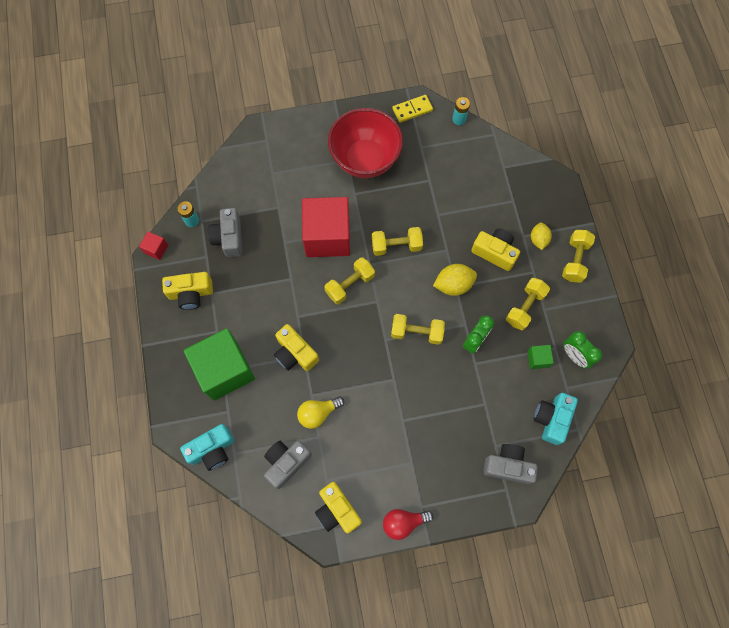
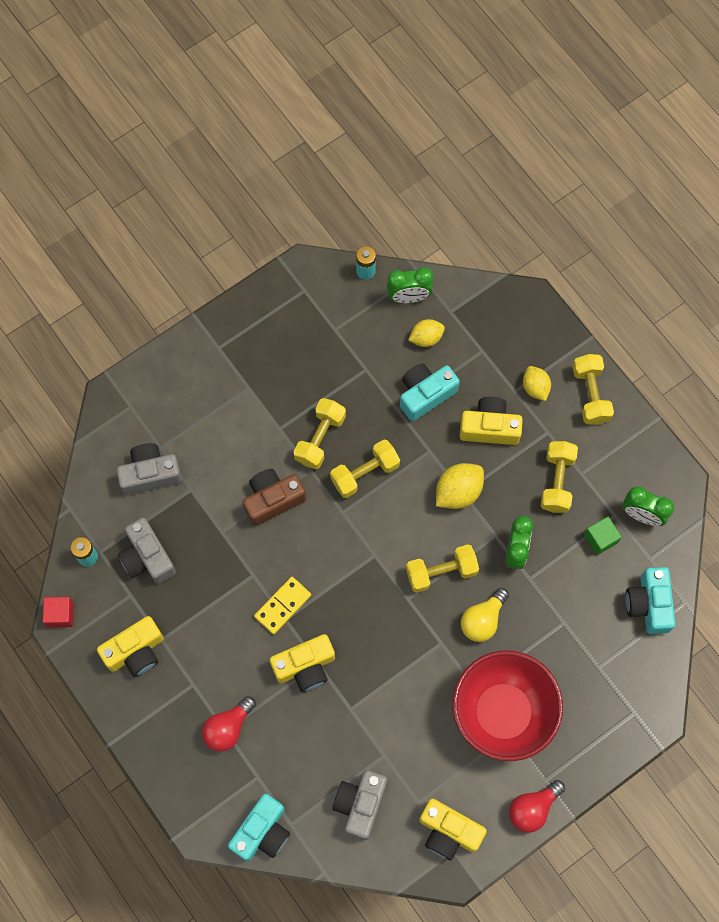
camera: 25 degrees left, 0 degrees up
green cube [184,328,255,401] -> red light bulb [202,696,256,752]
yellow camera [274,324,319,371] -> yellow camera turned 45 degrees counterclockwise [270,634,335,692]
yellow light bulb [297,396,344,429] -> yellow light bulb moved to [461,588,509,642]
red cube [302,197,350,257] -> brown camera [243,469,306,526]
yellow dumbbell [324,257,375,304] -> yellow dumbbell moved to [294,398,346,469]
red bowl [328,108,403,178] -> red bowl moved to [453,650,563,761]
yellow domino [392,95,433,123] -> yellow domino moved to [254,577,311,635]
grey camera [483,444,538,484] -> grey camera moved to [116,443,182,495]
none -> green clock [387,267,433,303]
none -> turquoise camera [400,363,460,421]
none -> yellow lemon [408,319,445,347]

